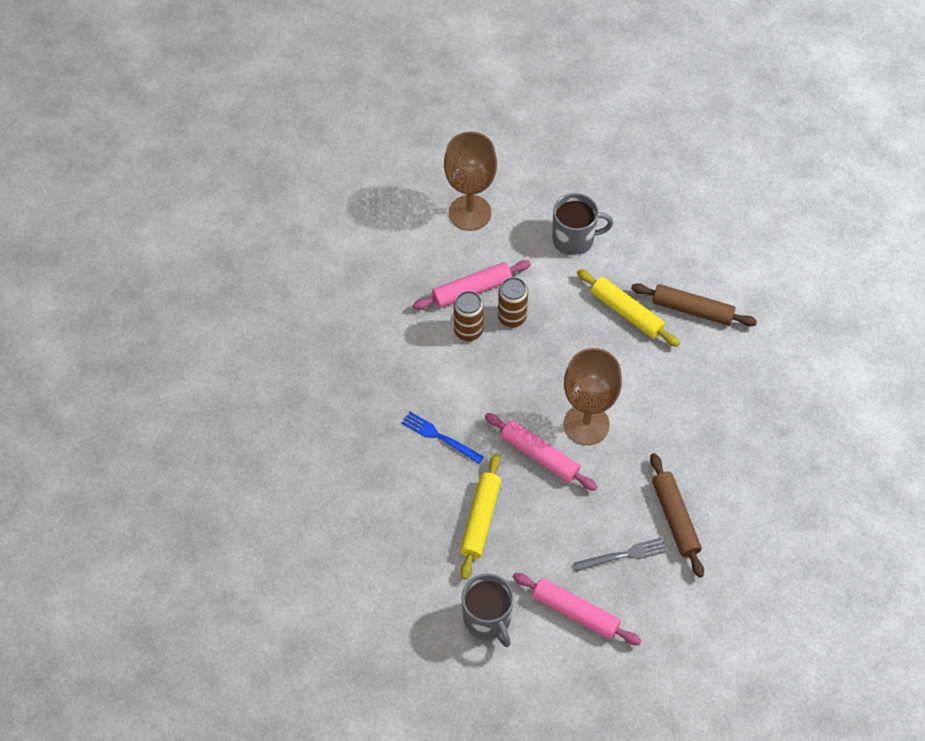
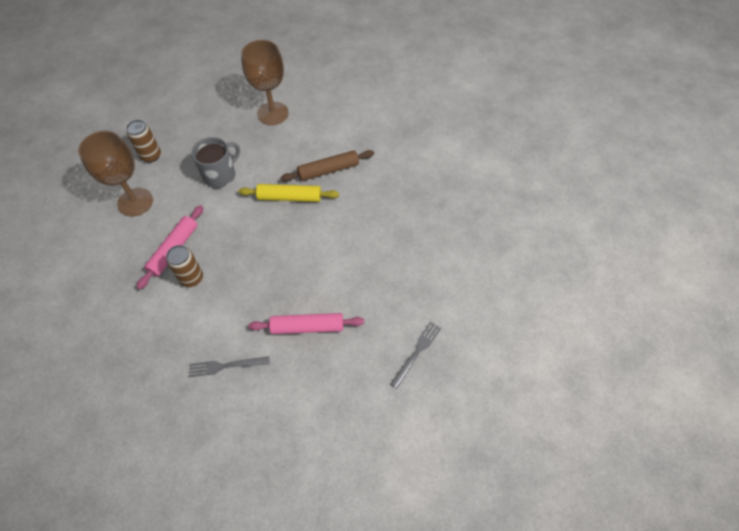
camera: 40 degrees left, 0 degrees up
blue fork [401,412,484,464] -> grey fork [189,357,270,377]
yellow rolling pin [460,454,501,579] -> none
grey mug [462,574,514,647] -> none
brown can [498,277,528,327] -> brown can moved to [126,120,161,163]
pink rolling pin [513,573,641,645] -> none
brown goblet [564,348,622,445] -> brown goblet moved to [241,40,289,125]
brown rolling pin [650,453,704,578] -> none

